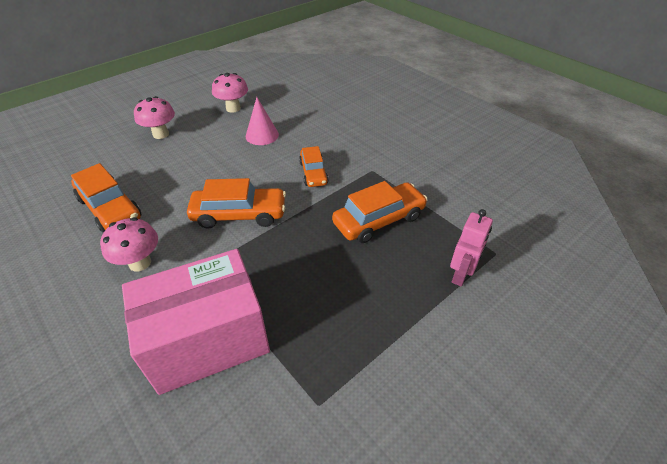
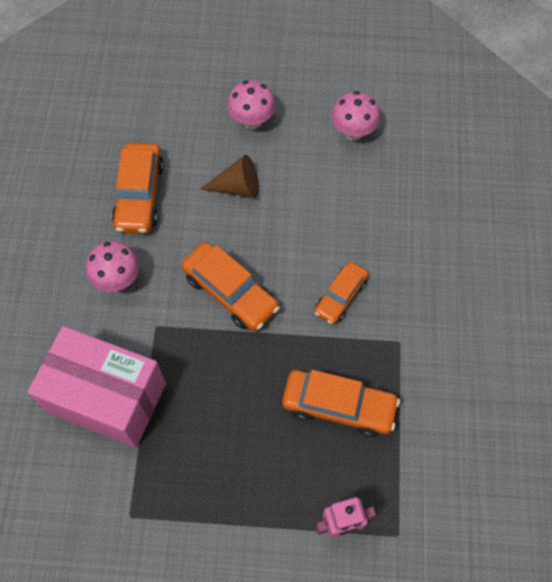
camera: 45 degrees right, 20 degrees up
pink cone [246,97,279,145] -> none
none -> brown cone [201,155,259,198]

